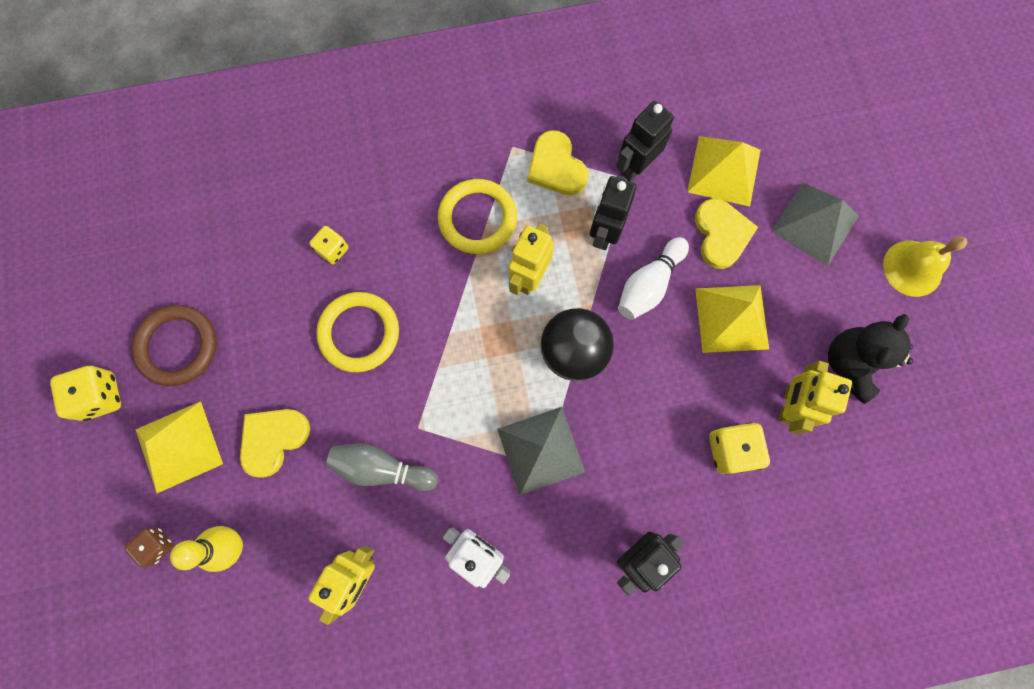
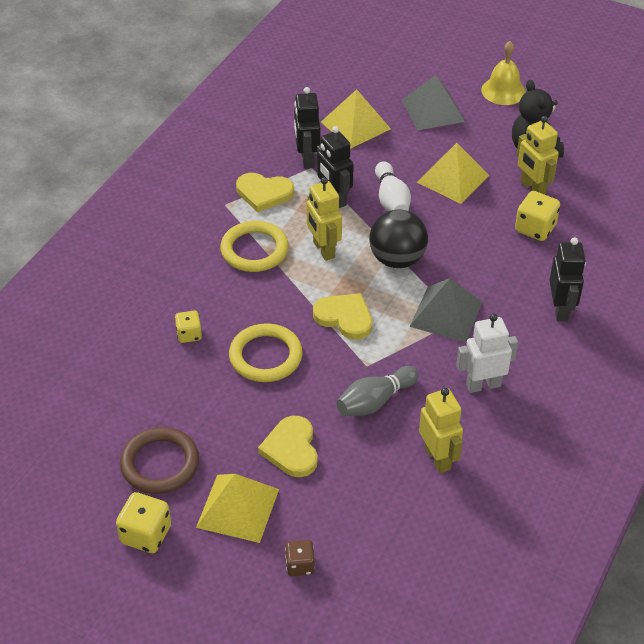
camera: 50 degrees left, 30 degrees down
yellow bowling pin [170,526,243,572] -> none
yellow heart [695,198,758,269] -> yellow heart moved to [313,293,372,340]

